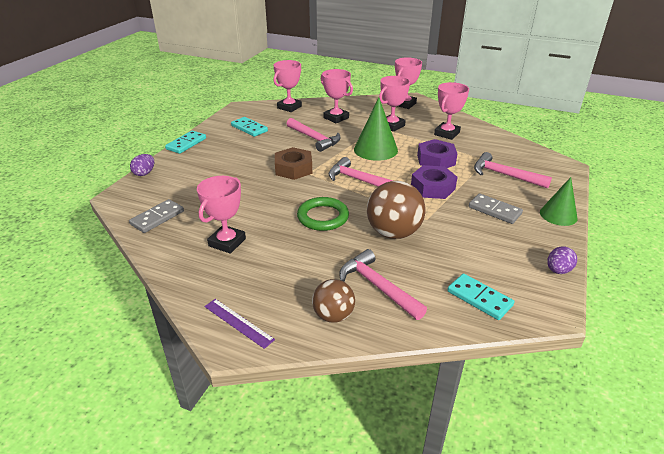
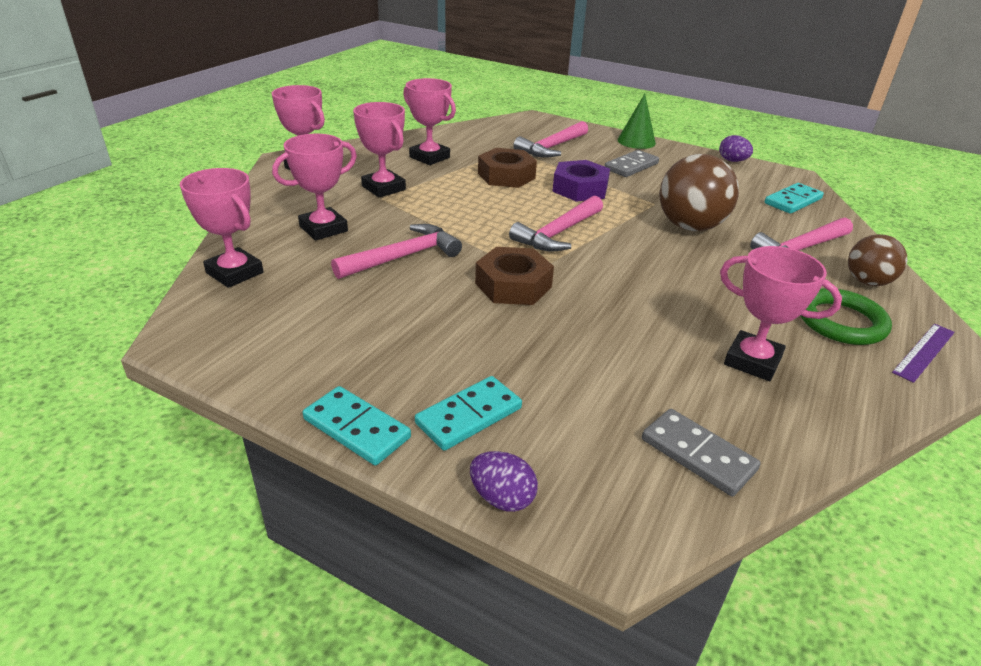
camera: 85 degrees left, 0 degrees up
turquoise domino [231,117,268,137] -> turquoise domino moved to [415,376,522,451]
green ring [297,197,349,231] -> green ring moved to [800,288,892,345]
green cone [354,97,398,161] -> none
purple nut [417,139,457,168] -> brown nut [478,148,537,188]

